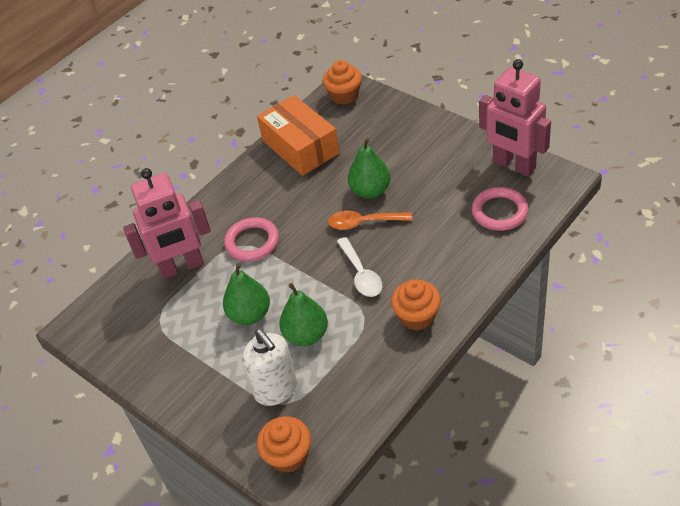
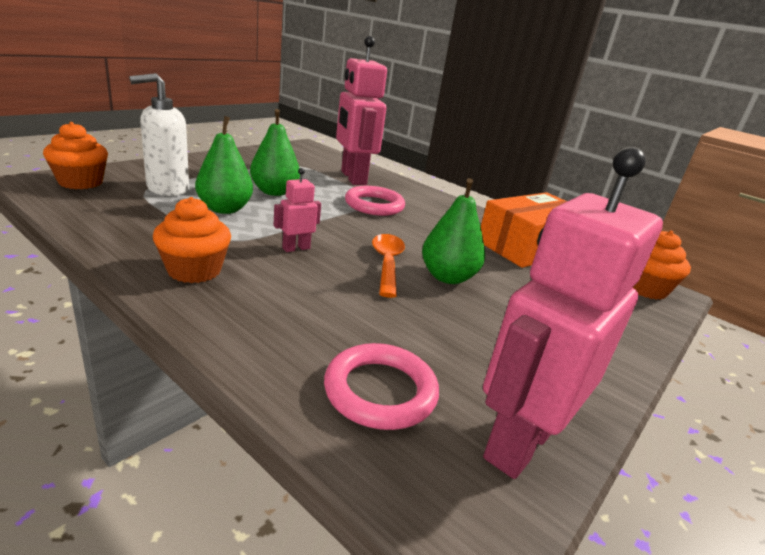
camera: 80 degrees right, 20 degrees down
white spoon [337,237,383,297] -> pink robot [274,168,321,252]

